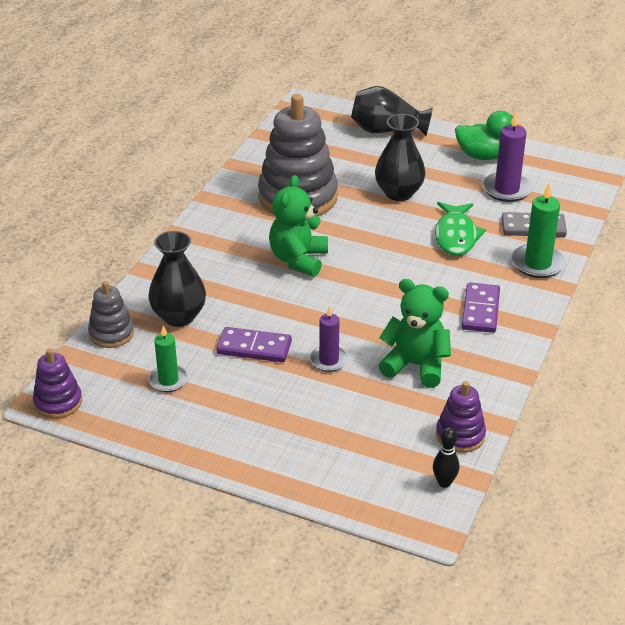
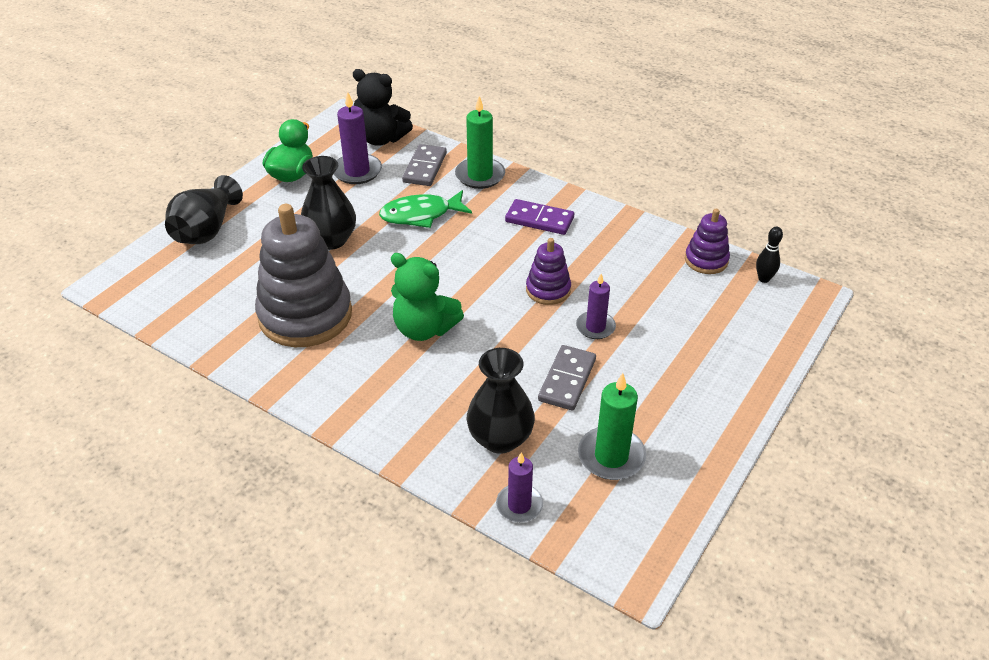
camera: 80 degrees left, 5 degrees up
purple stacking toy [33,349,82,419] -> purple stacking toy moved to [526,238,571,305]
grey stacking toy [88,281,134,348] -> purple candle [496,452,543,522]
green candle [148,326,188,392] -> green candle [578,373,646,480], size x1.51
purple domino [216,327,292,362] -> grey domino [538,345,596,410]
green teddy bear [379,279,451,388] -> none
green fish [435,202,486,256] -> green fish turned 150 degrees clockwise [379,190,472,228]
none -> black teddy bear [353,69,413,146]

